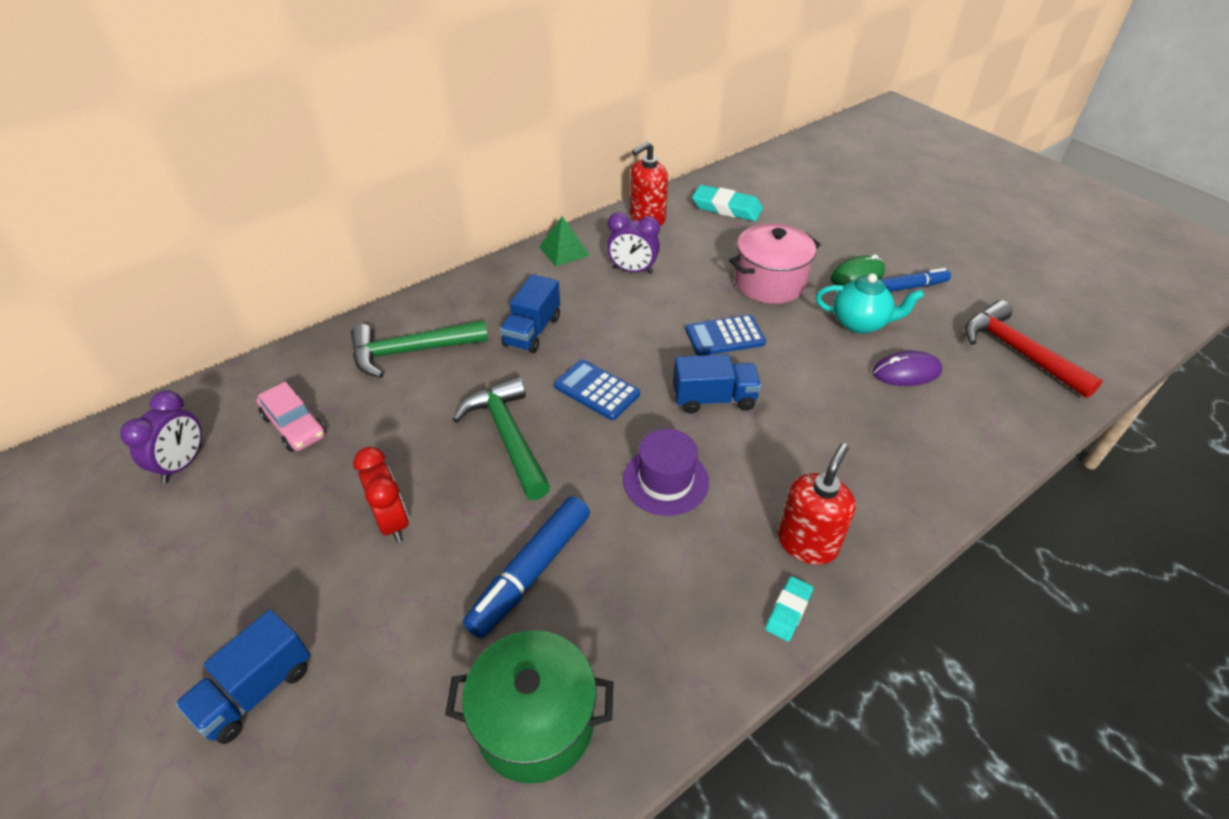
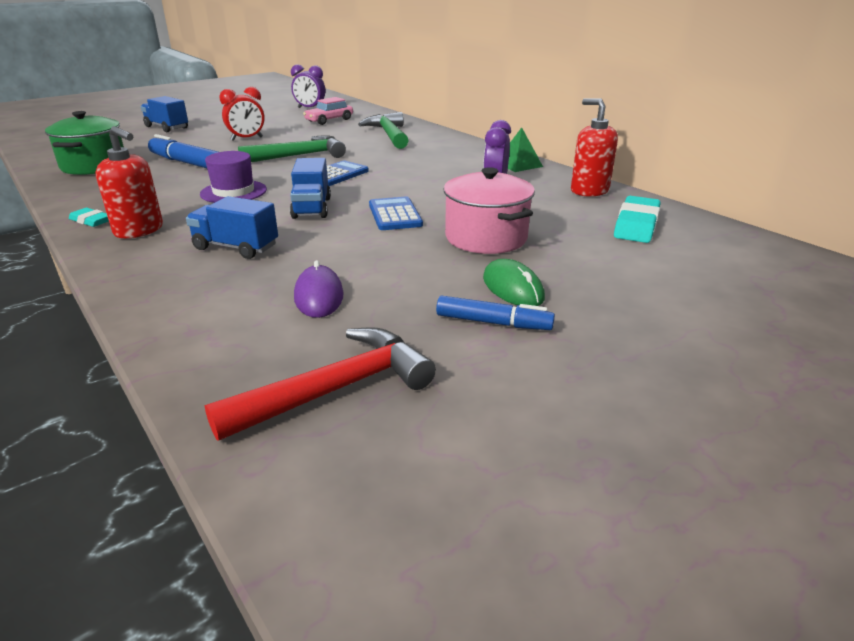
camera: 90 degrees right, 15 degrees down
blue truck [500,274,560,353] -> blue truck moved to [186,196,278,259]
turquoise teapot [816,273,924,334] -> none
blue marker [880,268,951,292] -> blue marker turned 60 degrees counterclockwise [436,296,555,330]

